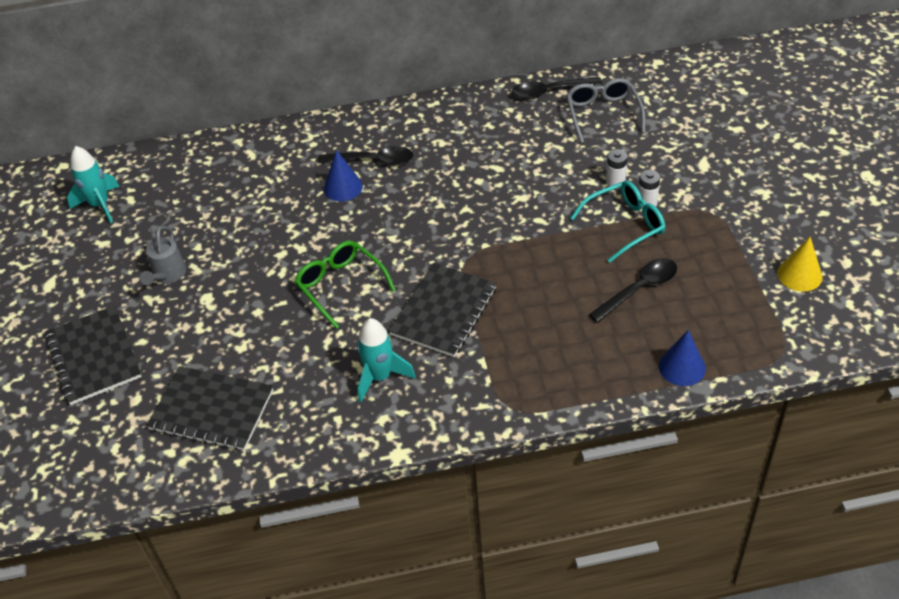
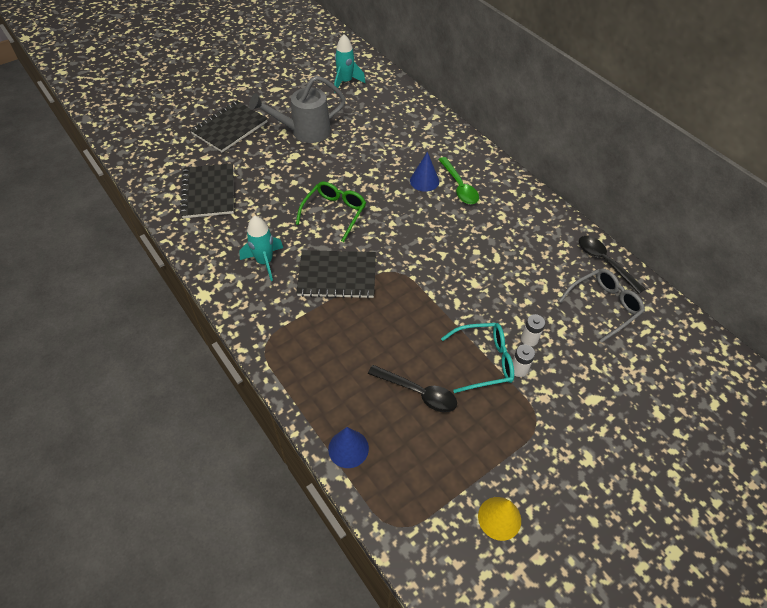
camera: 60 degrees right, 5 degrees up
grey watering can [140,226,186,285] -> grey watering can [249,76,346,143], size x1.72
black spoon [318,146,413,166] -> green spoon [438,157,479,204]
turquoise glasses [571,181,665,262] -> turquoise glasses turned 45 degrees counterclockwise [441,323,514,393]

